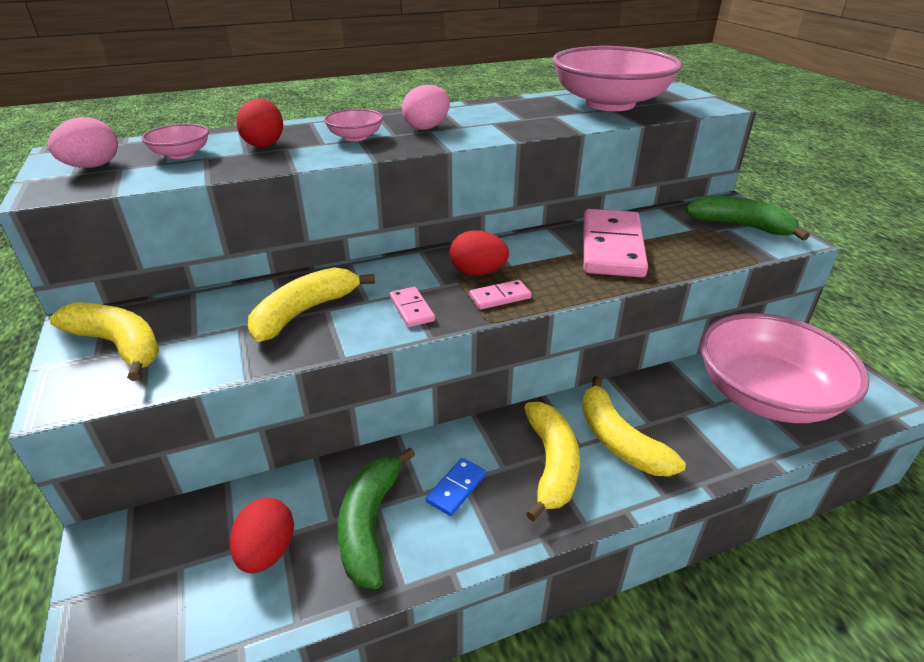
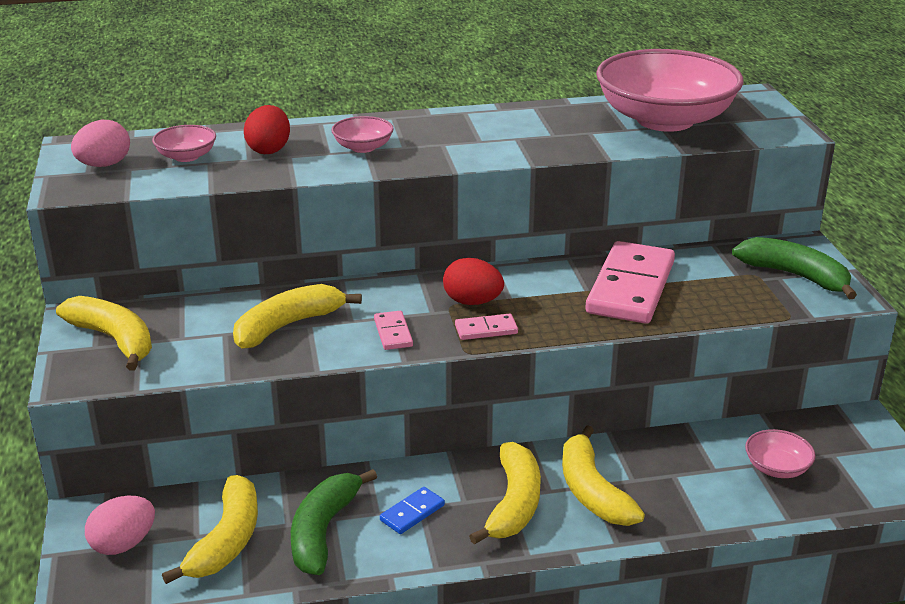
camera: 10 degrees right, 5 degrees down
red egg [230,498,294,573] -> yellow banana [162,475,258,584]
pink egg [402,85,450,130] -> pink egg moved to [85,496,155,555]
pink bowl [700,313,870,423] -> pink bowl [745,429,816,478], size x0.41

